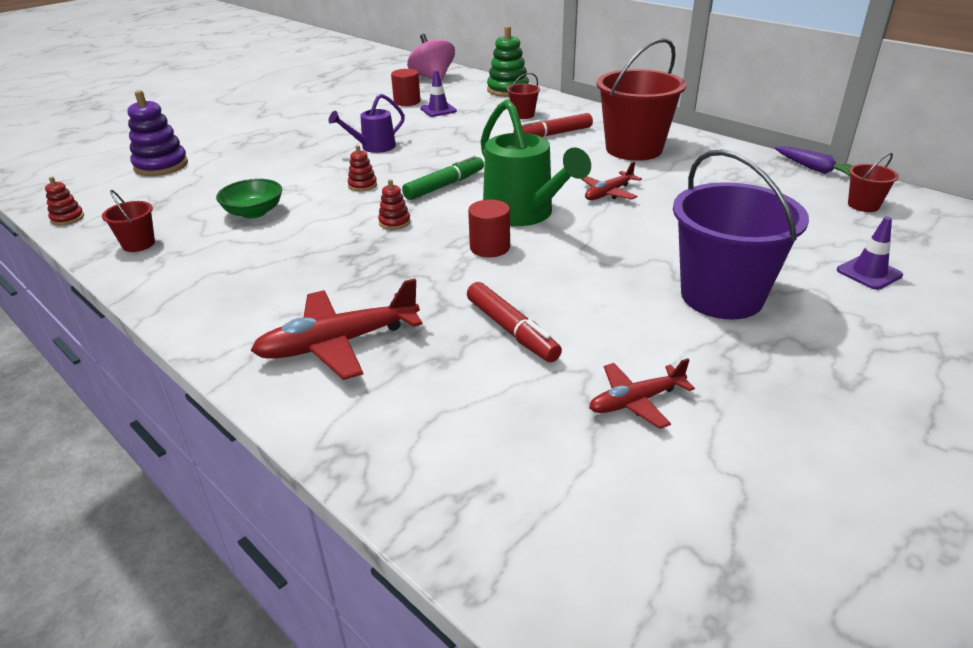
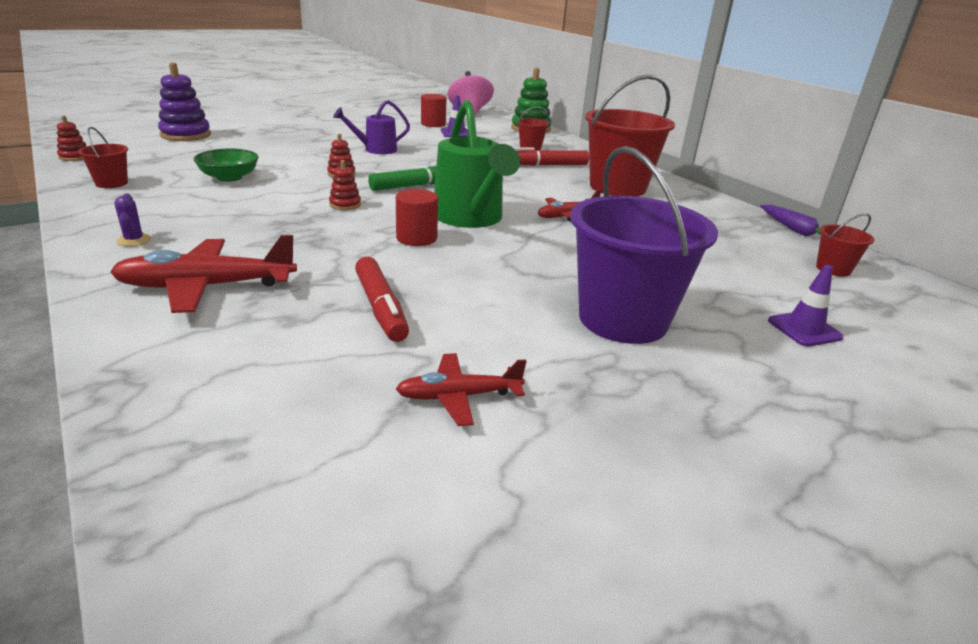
camera: 10 degrees right, 5 degrees down
none -> purple cactus [114,193,151,246]

